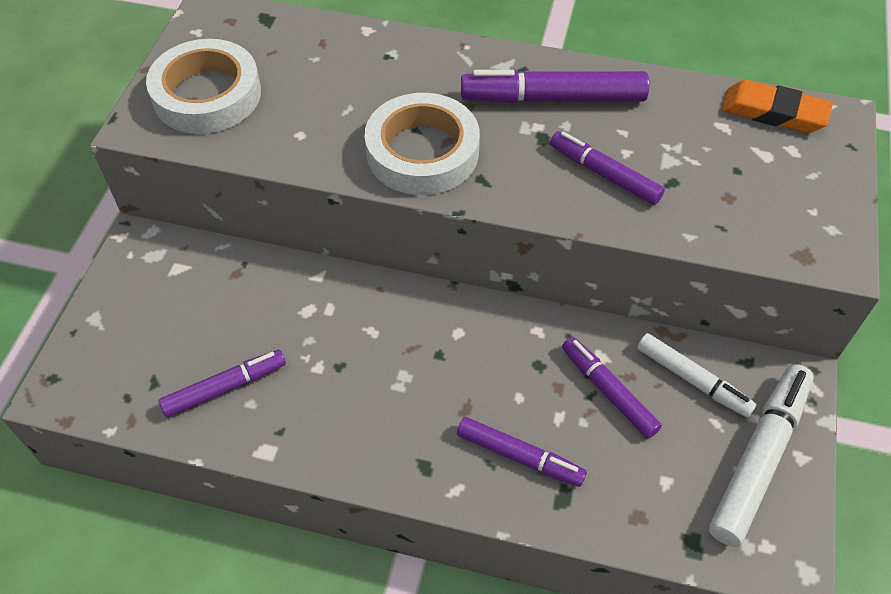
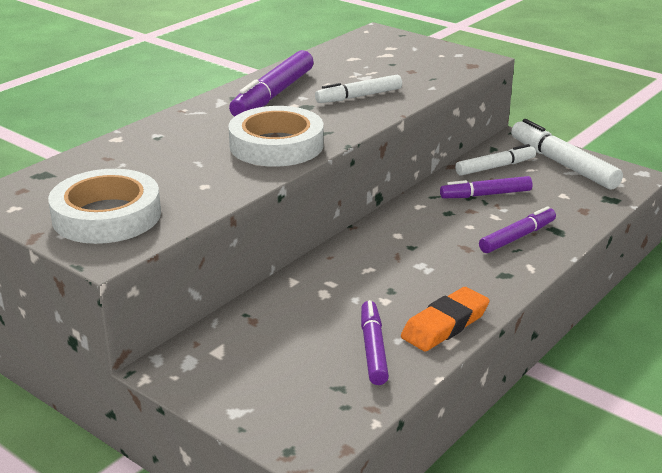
camera: 65 degrees left, 25 degrees down
purple marker [550,131,665,205] -> white marker [315,75,402,103]
orange eraser [722,80,833,133] -> orange eraser moved to [401,287,490,352]

